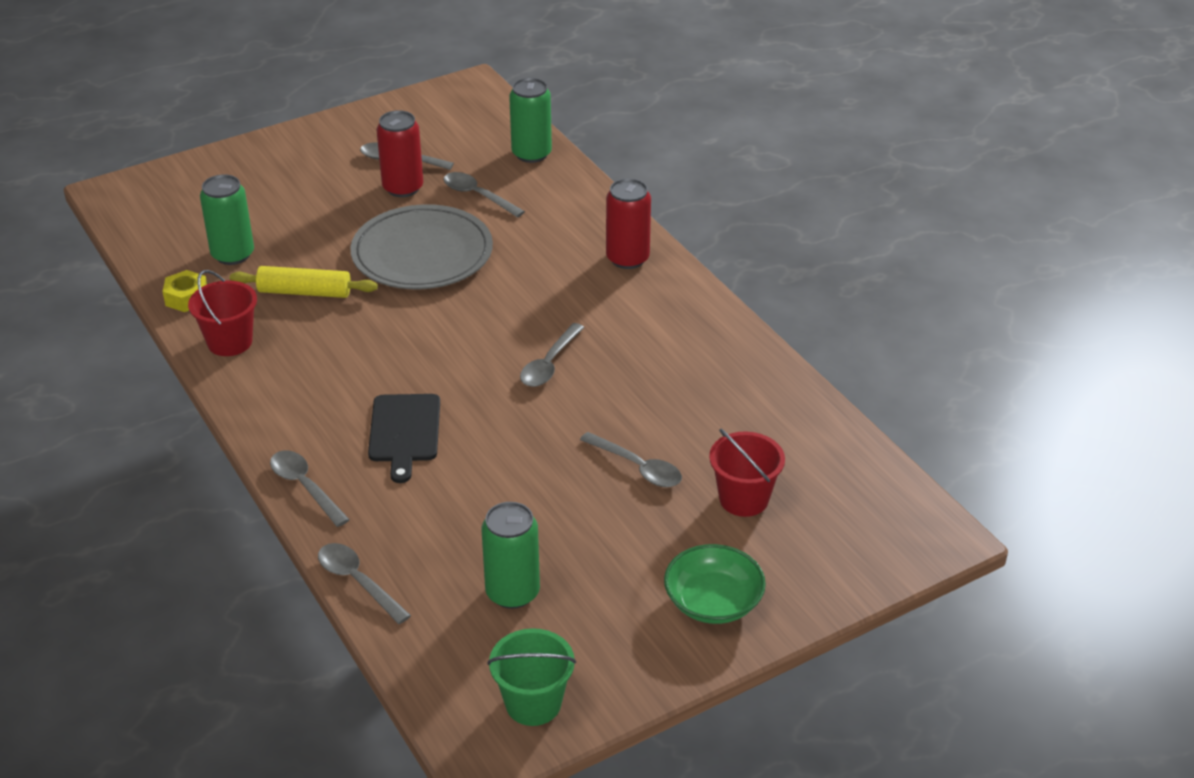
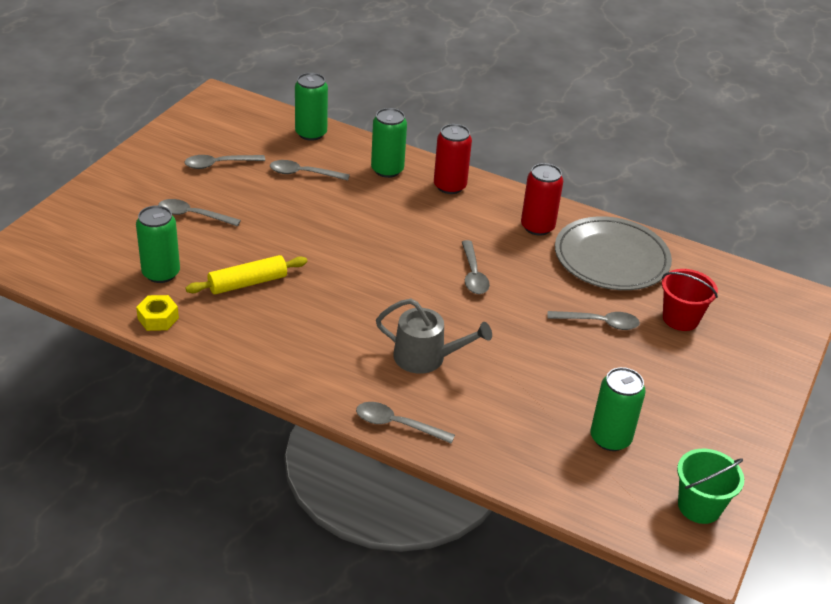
camera: 35 degrees left, 0 degrees up
red bucket [188,270,257,356] -> none
grey spoon [318,543,411,624] -> grey spoon moved to [158,199,241,226]
grey plate [350,204,493,289] -> grey plate moved to [555,216,672,290]
black cutting board [368,394,440,483] -> grey watering can [376,299,492,374]
red can [377,110,423,197] -> red can moved to [521,163,563,236]
green bowl [664,544,766,624] -> none
none -> green can [371,108,407,178]

